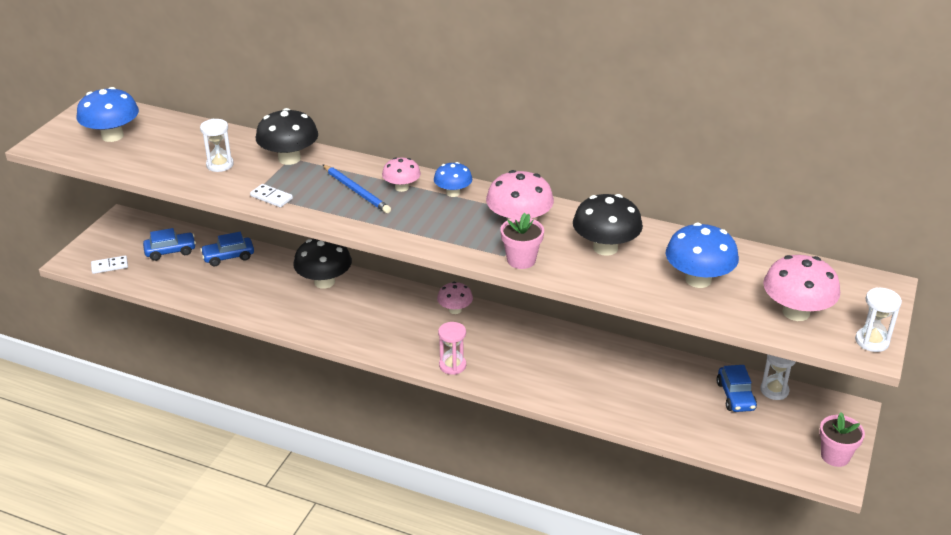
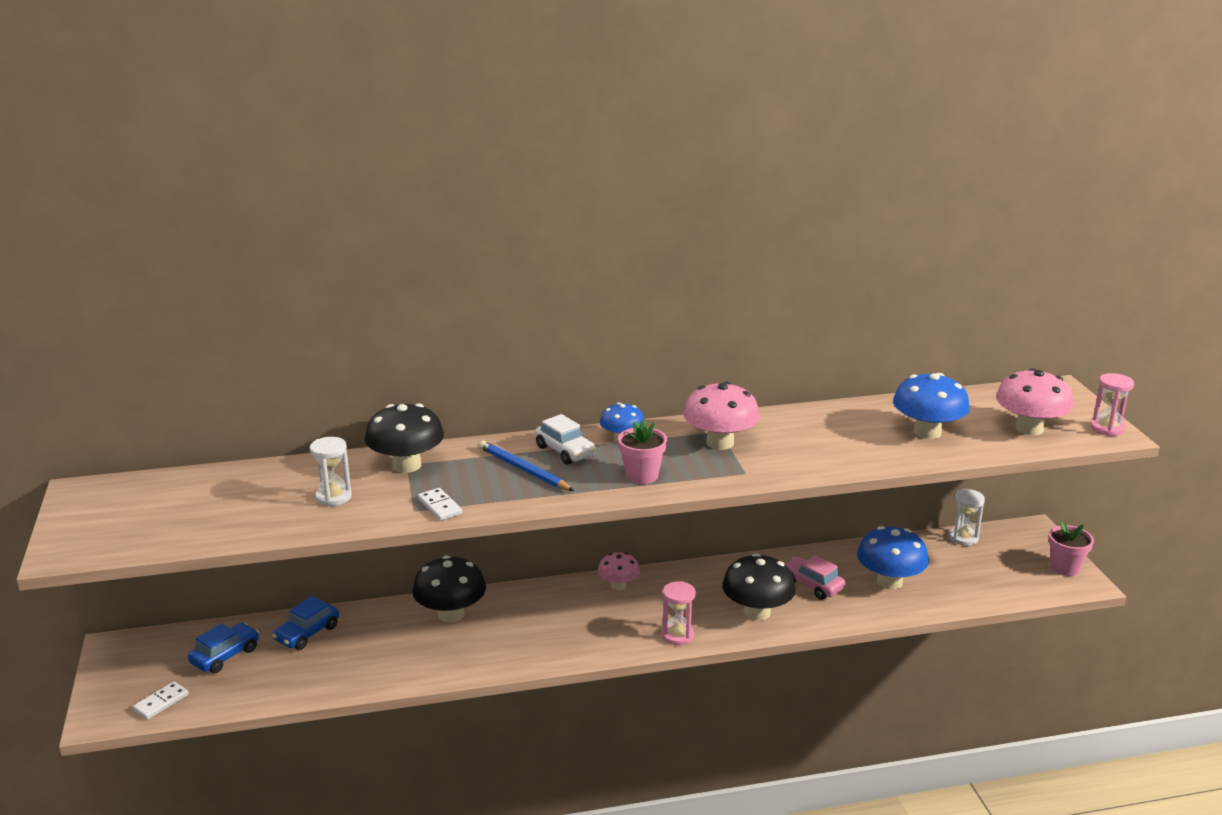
camera: 35 degrees left, 10 degrees down
blue mushroom [77,87,139,142] -> blue mushroom moved to [857,526,929,590]
white domino [250,184,293,208] -> white domino turned 60 degrees clockwise [418,488,462,521]
blue pencil [323,165,391,213] -> blue pencil turned 150 degrees counterclockwise [479,440,574,491]
pink mushroom [382,157,421,192] -> white car [535,414,596,465]
pink flower pot [501,213,544,269] -> pink flower pot moved to [618,419,667,484]
black mushroom [573,194,643,256] -> black mushroom moved to [722,553,796,621]
blue car [717,365,757,412] -> none
white hourglass [855,287,902,352] -> pink hourglass [1091,373,1134,436]
none -> pink car [784,555,845,600]

